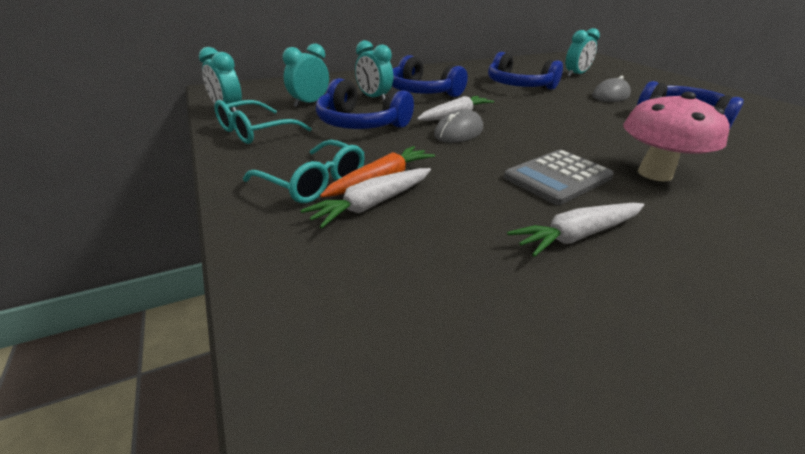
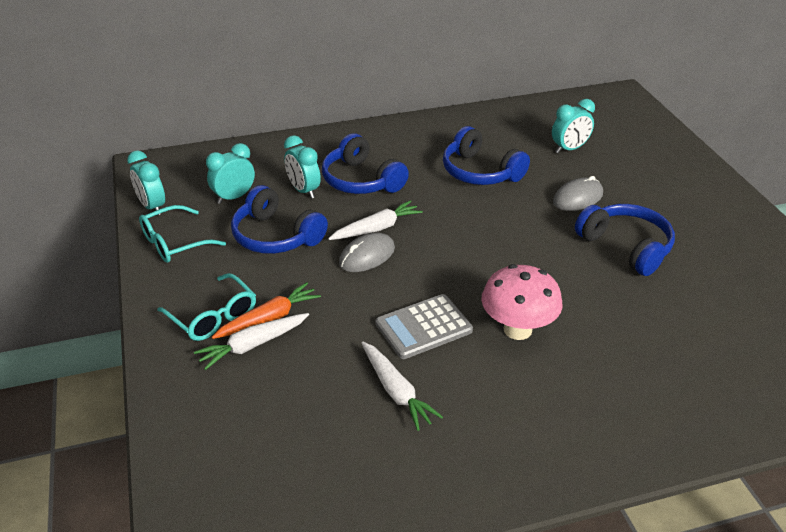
camera: 10 degrees right, 5 degrees up
white carrot [507,203,644,257] -> white carrot turned 105 degrees counterclockwise [361,341,443,431]

